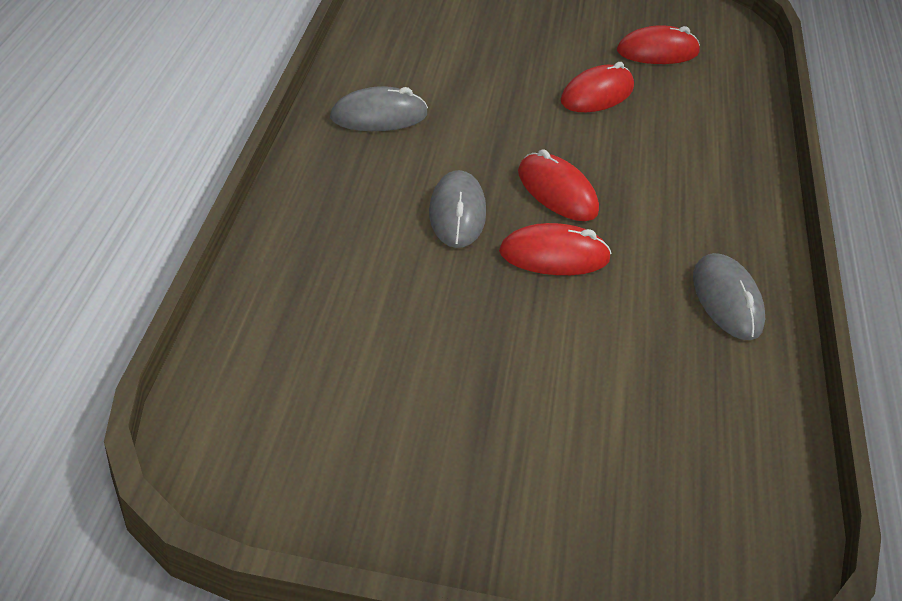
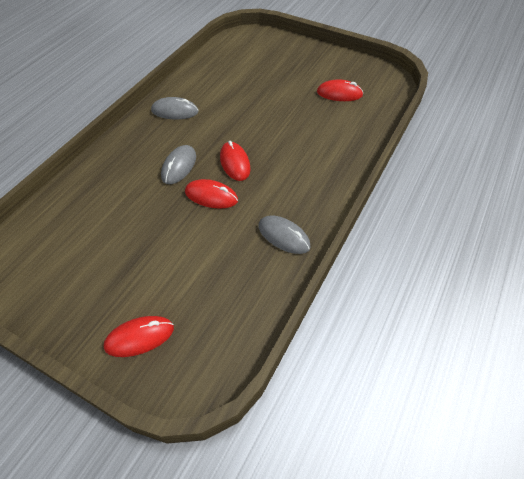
camera: 25 degrees right, 10 degrees up
red mouse [561,62,634,112] -> red mouse moved to [104,316,174,357]
grey mouse [693,253,765,340] -> grey mouse turned 60 degrees counterclockwise [258,215,311,254]

